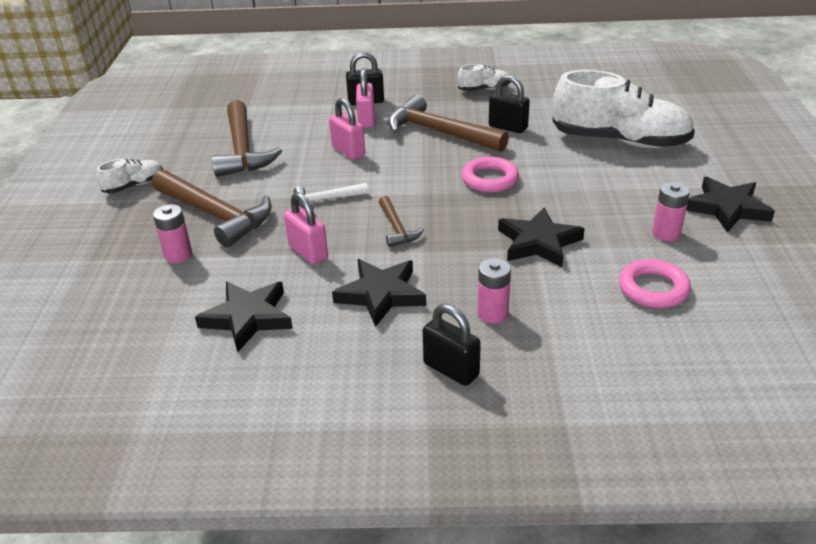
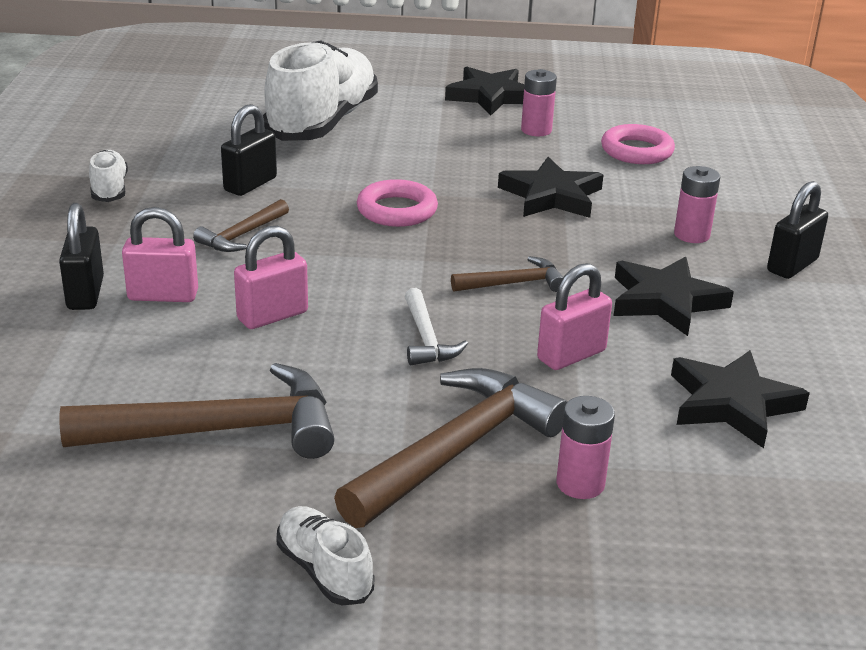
camera: 90 degrees left, 5 degrees down
brown hammer [388,95,509,152] -> brown hammer [193,199,289,252], size x0.51

